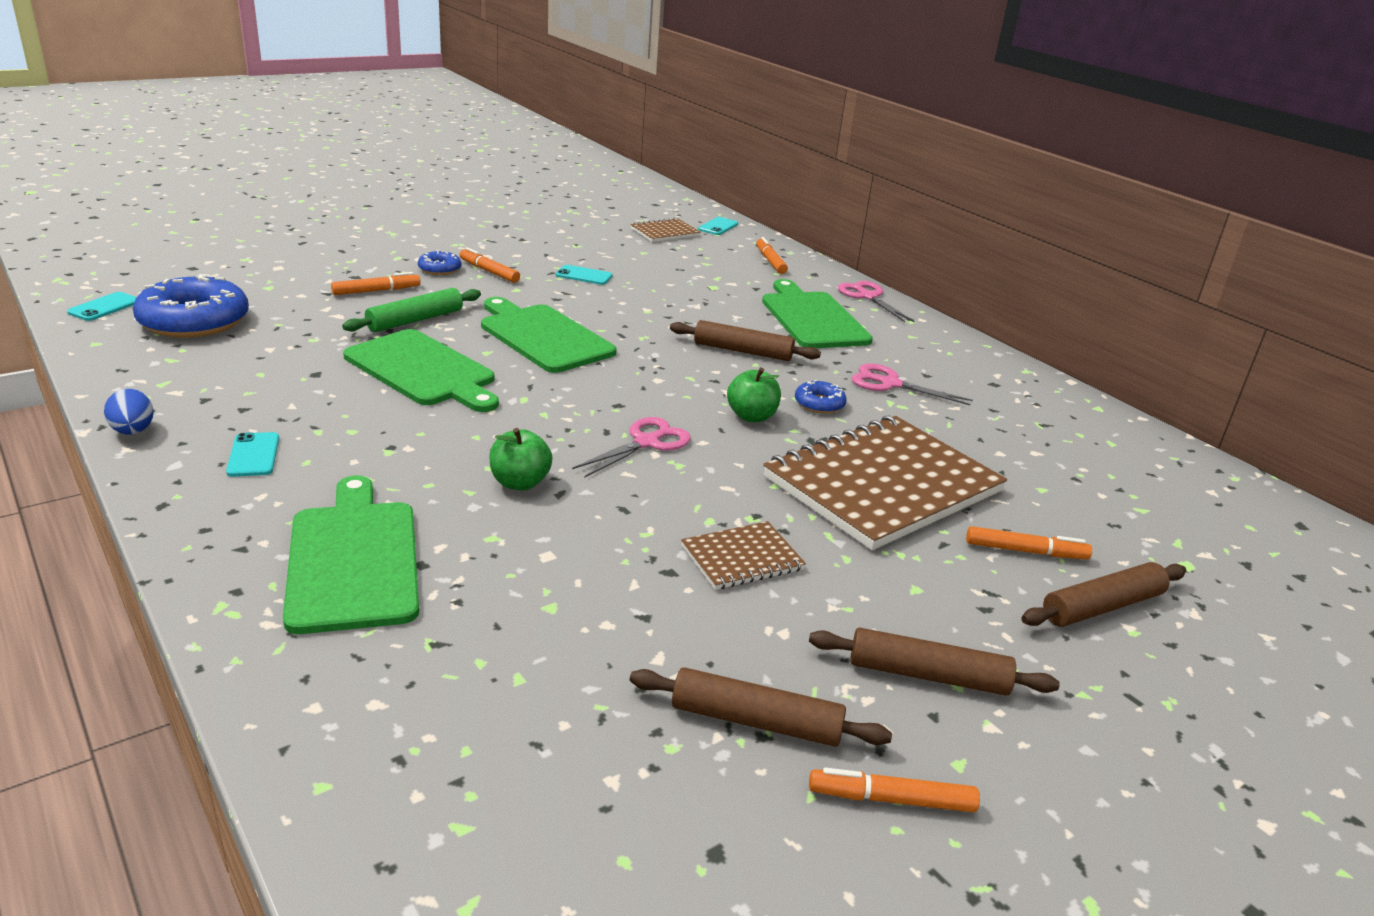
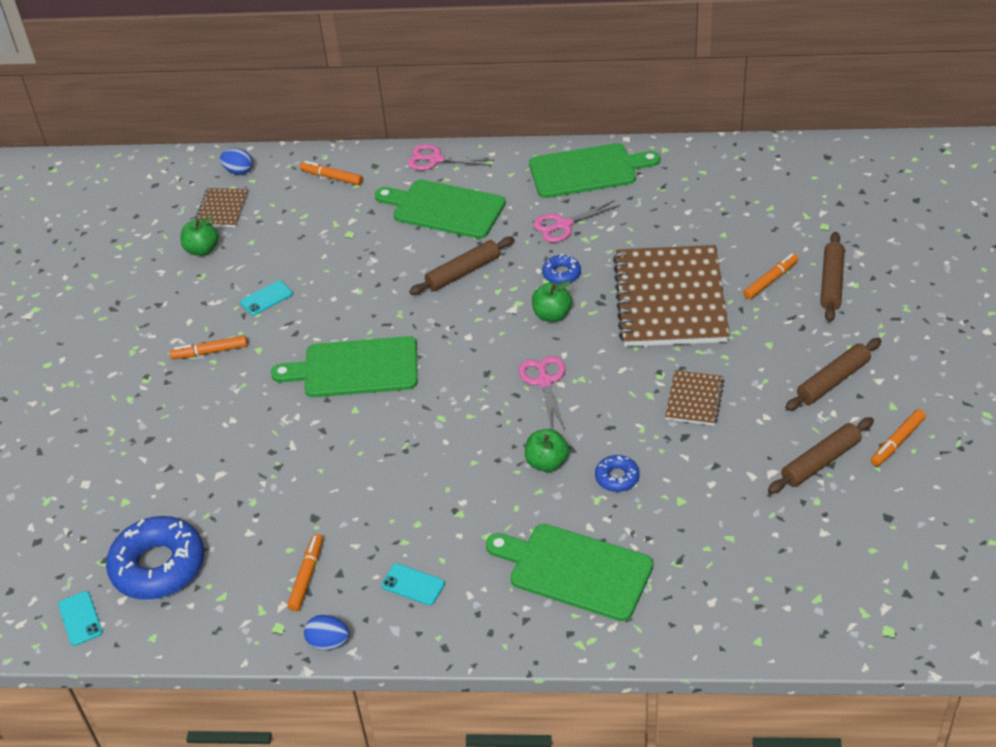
camera: 45 degrees left, 15 degrees up
orange marker [331,272,421,295] -> orange marker moved to [287,534,323,611]
green rolling pin [342,288,481,332] -> none
green cutting board [343,329,499,412] -> green cutting board moved to [529,143,660,198]
blue donut [418,250,461,275] -> blue donut moved to [595,455,640,492]
turquoise phone [698,217,738,235] -> blue egg [220,148,253,175]
none -> green apple [181,217,219,256]

